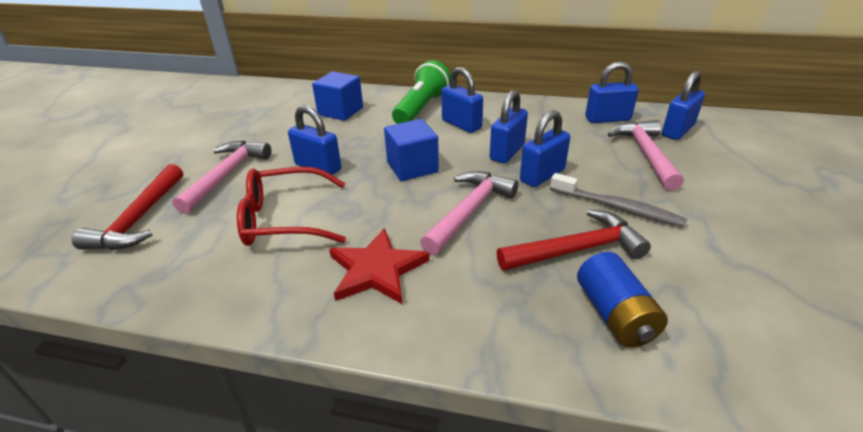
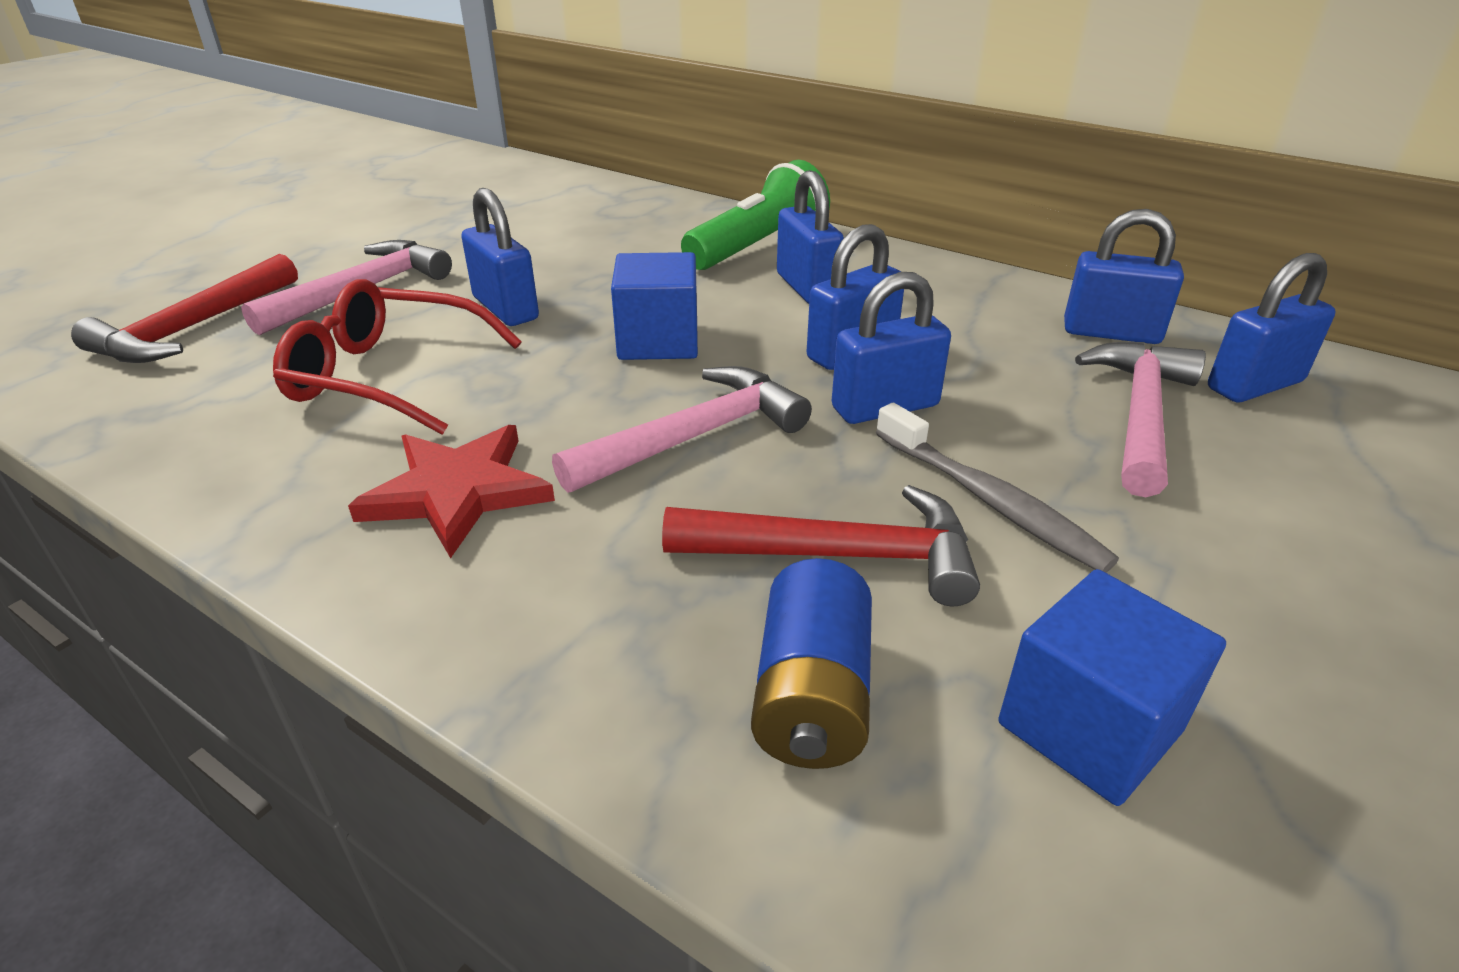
camera: 20 degrees right, 0 degrees up
blue cube [312,71,363,121] -> blue cube moved to [998,569,1226,806]

